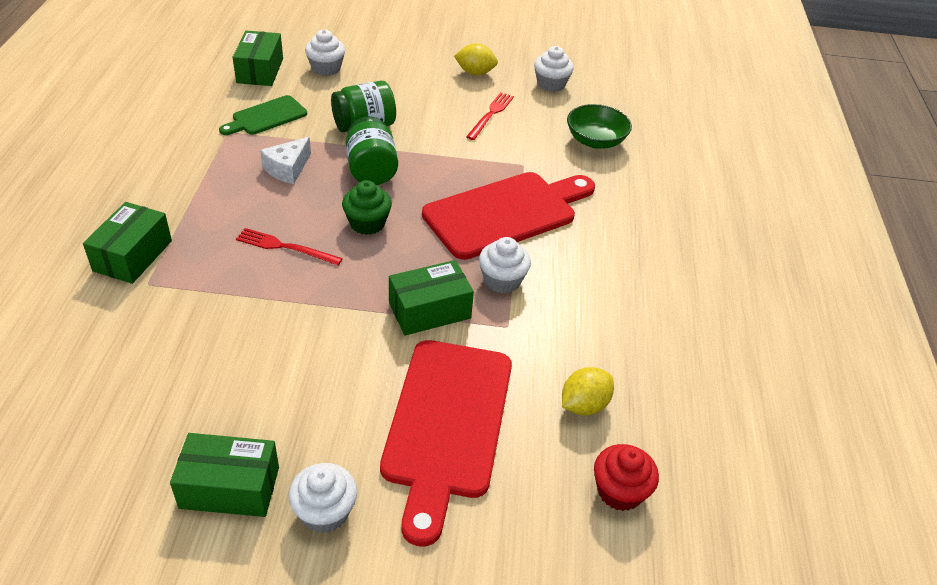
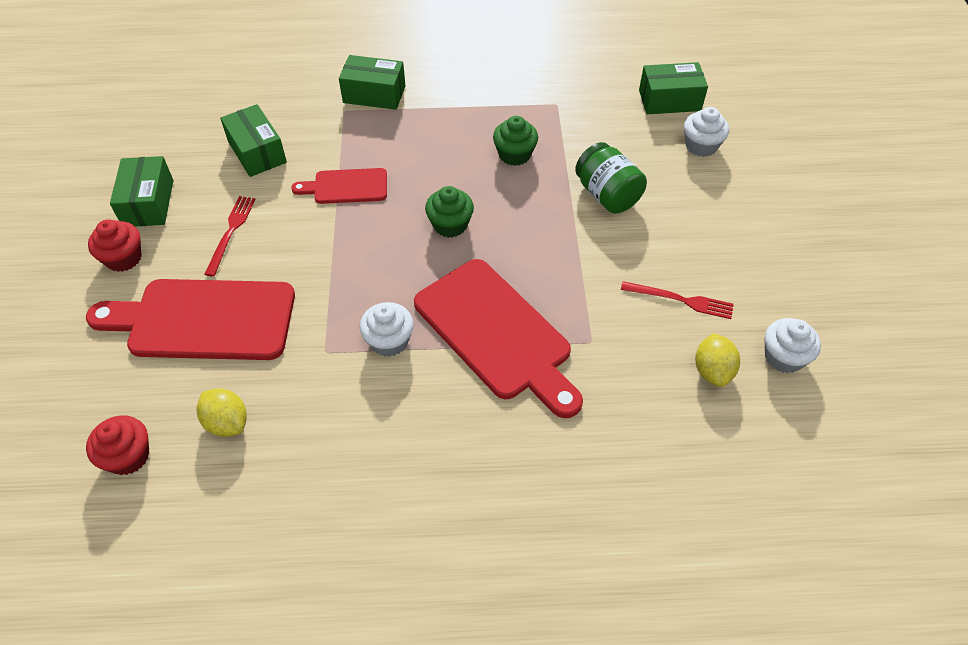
camera: 85 degrees right, 10 degrees up
green cutting board [219,95,307,135] -> none
red fork [236,228,343,265] -> red fork moved to [204,196,256,277]
white cheese [260,137,311,184] -> green cupcake [493,116,538,166]
white cupcake [288,463,357,533] -> red cupcake [88,219,142,272]
green jar [346,116,398,185] -> none
green box [389,260,474,336] -> green box moved to [220,104,287,177]
yellow lemon [454,43,498,75] -> yellow lemon moved to [695,333,740,387]
green bowl [567,104,632,149] -> none
none -> red cutting board [291,168,387,204]

